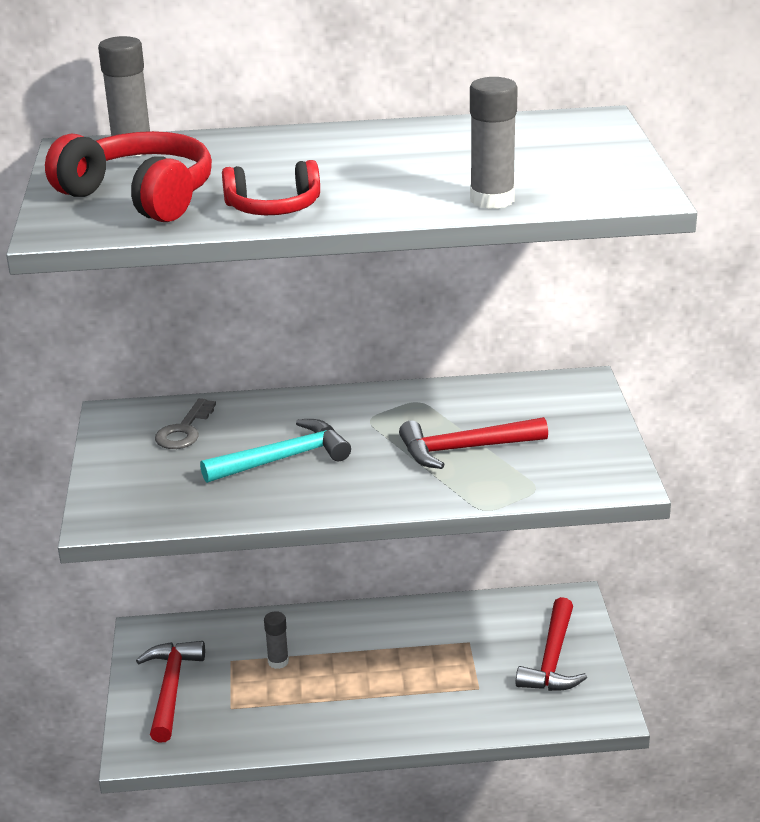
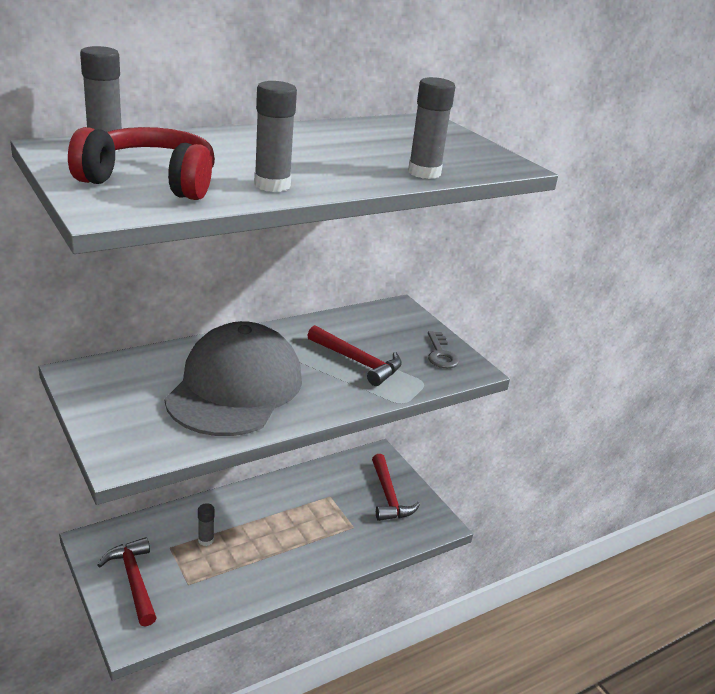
camera: 30 degrees left, 0 degrees up
grey key [155,398,216,449] -> grey key moved to [428,331,459,368]
turquoise hammer [200,419,351,483] -> grey cap [165,321,302,436]
red headphones [222,160,320,215] -> grey glue stick [254,81,297,192]
red hammer [399,417,548,469] -> red hammer turned 105 degrees counterclockwise [307,325,402,386]

